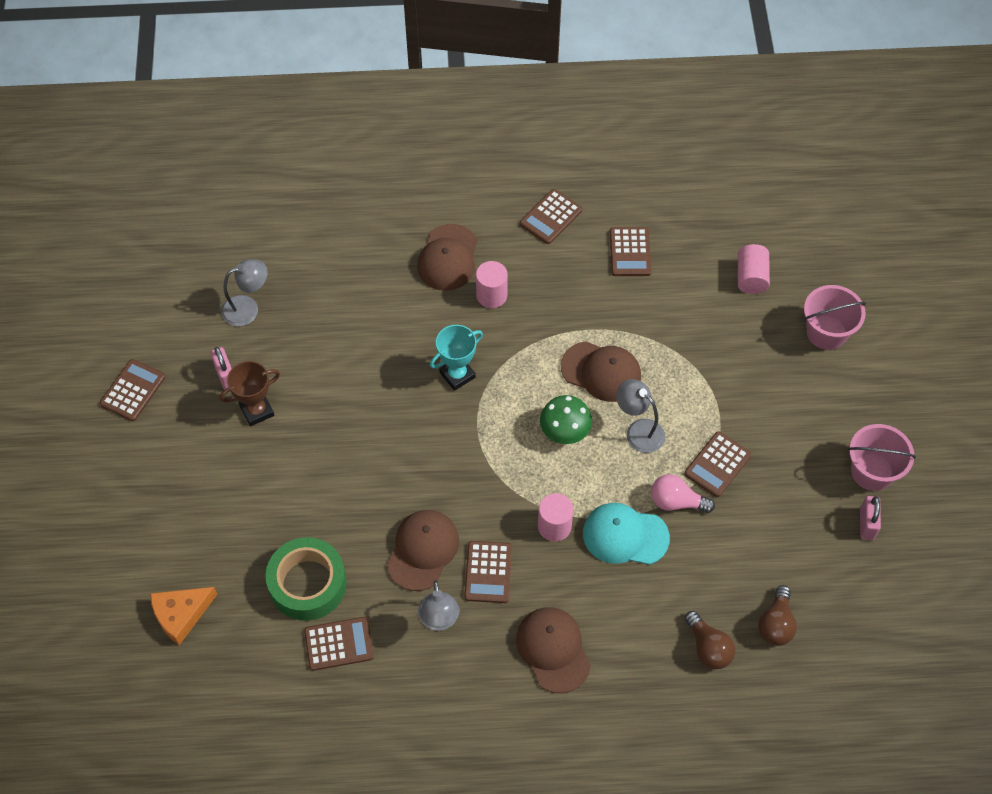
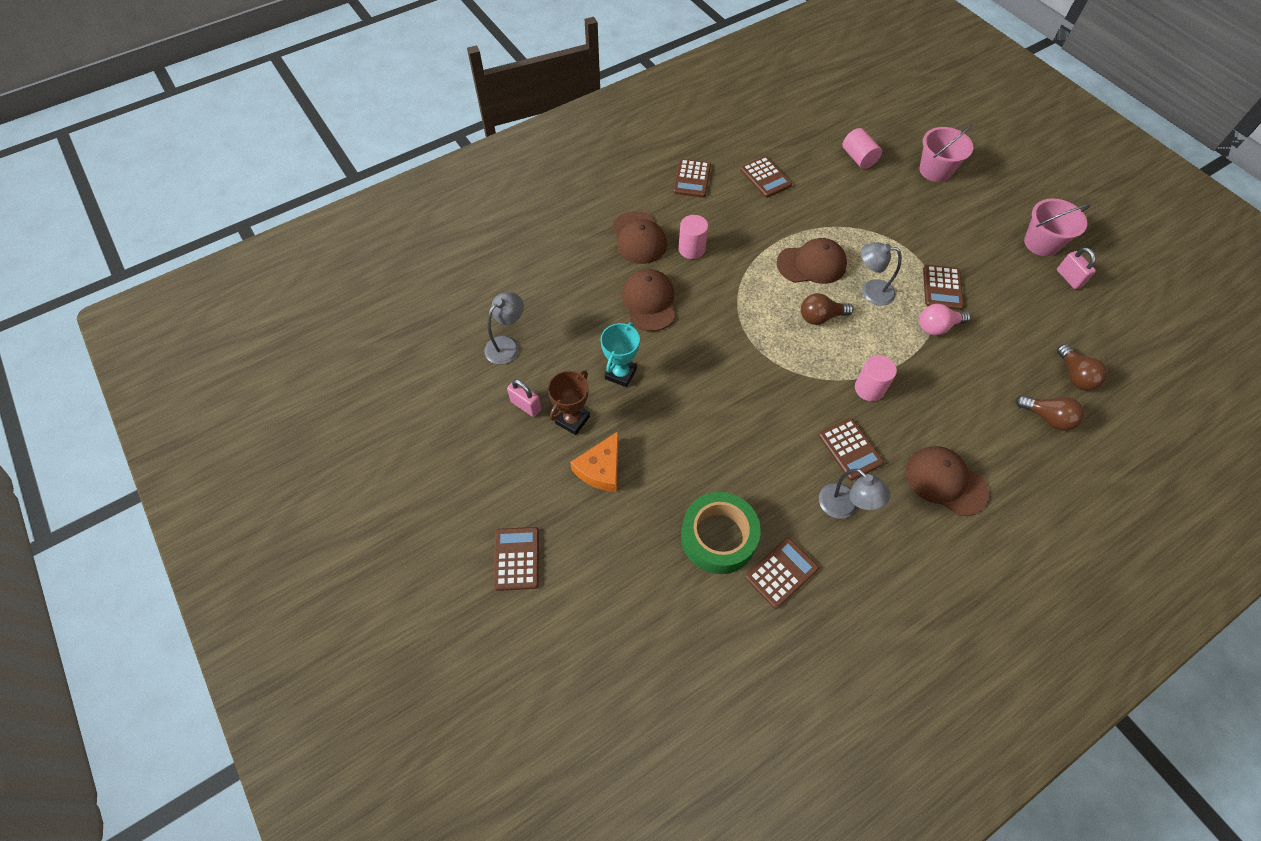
camera: 30 degrees left, 0 degrees up
brown calculator [100,359,165,421] -> brown calculator moved to [493,527,539,591]
orange cheese [150,587,217,645] -> orange cheese moved to [570,431,619,492]
brown cap [387,510,459,591] -> brown cap moved to [622,269,675,331]
turquoise trophy [430,325,483,391] -> turquoise trophy moved to [600,322,640,387]
green mushroom [540,395,592,444] -> brown light bulb [801,293,854,325]
turquoise cap [583,503,670,565] -> none

